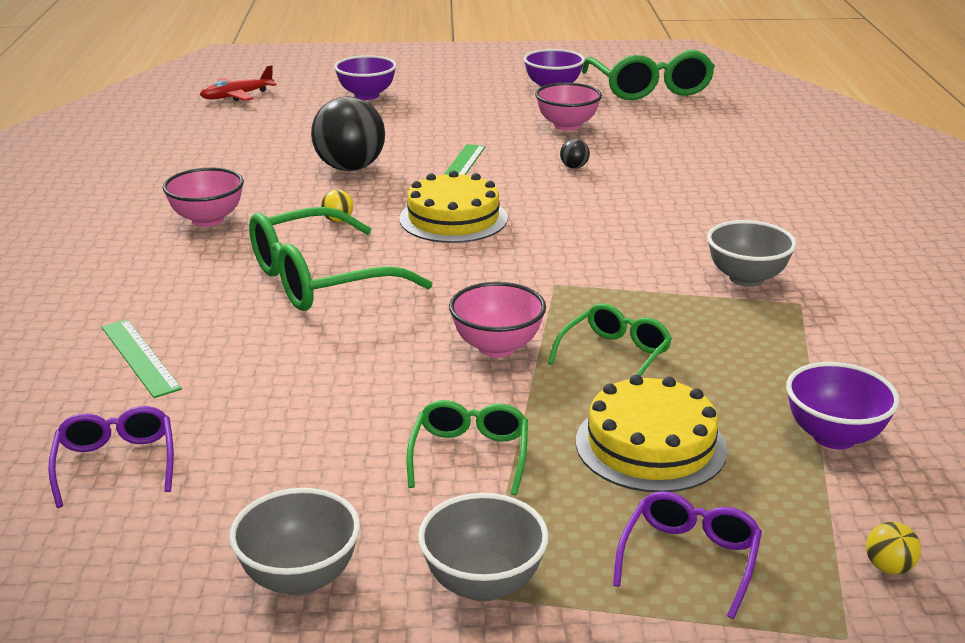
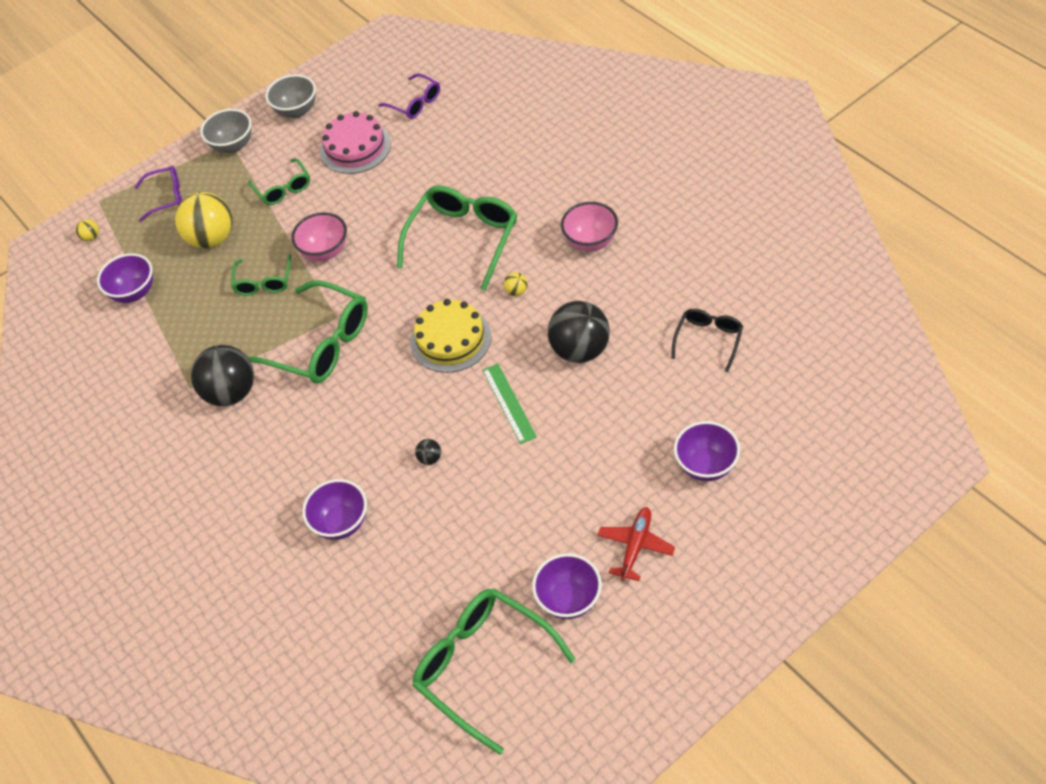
camera: 150 degrees right, 25 degrees up
green ruler [102,319,182,398] -> none
red plane [200,65,277,101] -> red plane moved to [597,507,675,581]
pink bowl [535,83,602,131] -> none
yellow cake [576,375,727,492] -> yellow ball [175,192,233,249]
purple glasses [613,491,762,619] -> purple glasses turned 90 degrees counterclockwise [135,166,182,222]
grey bowl [707,220,796,287] -> black ball [191,345,254,406]
none -> green glasses [248,280,368,383]
none -> purple bowl [302,479,367,540]
none -> pink cake [320,111,391,174]
none -> black glasses [671,309,743,372]

